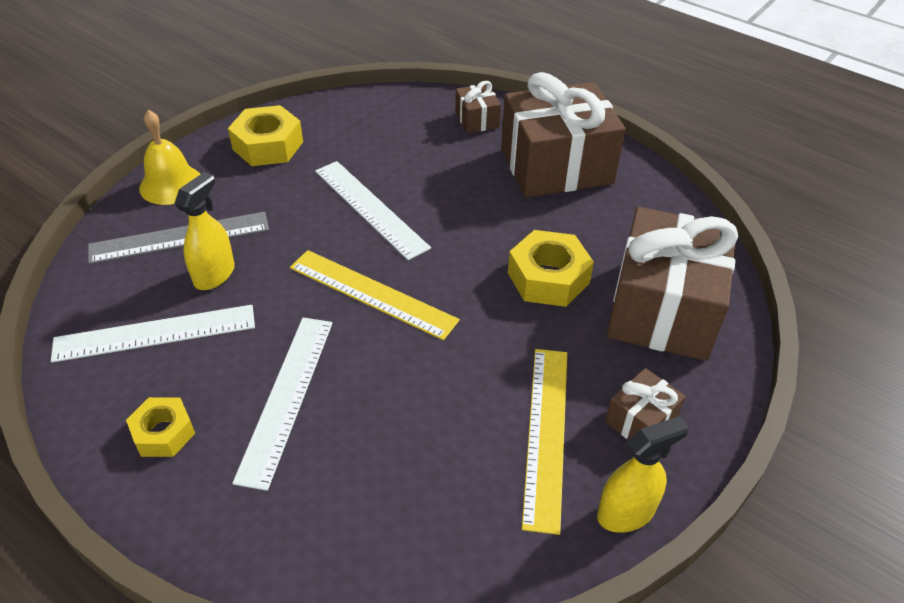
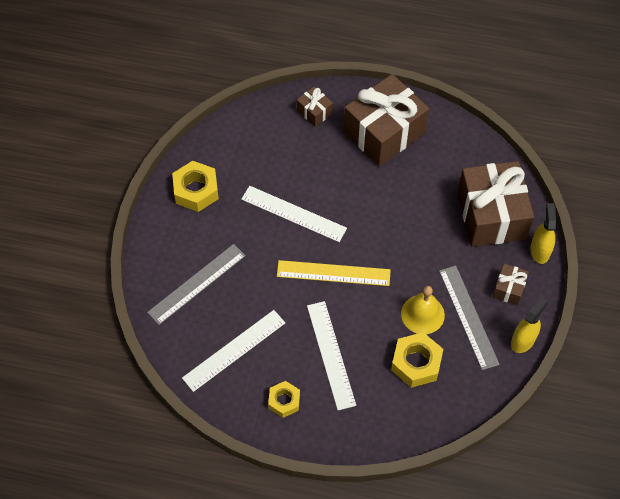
camera: 25 degrees left, 15 degrees up
yellow bell [139,110,200,205] -> yellow bell moved to [401,286,445,334]
yellow spray bottle [174,172,235,290] -> yellow spray bottle moved to [530,203,557,264]
yellow nut [508,230,594,307] -> yellow nut moved to [391,332,443,388]
yellow ruler [522,349,567,535] -> grey ruler [439,266,500,370]

